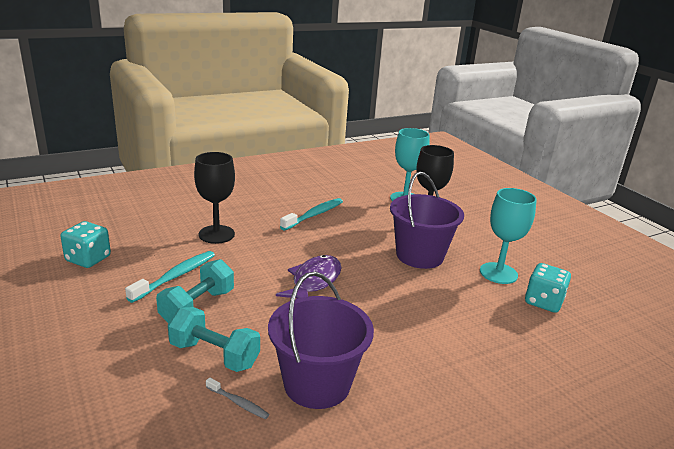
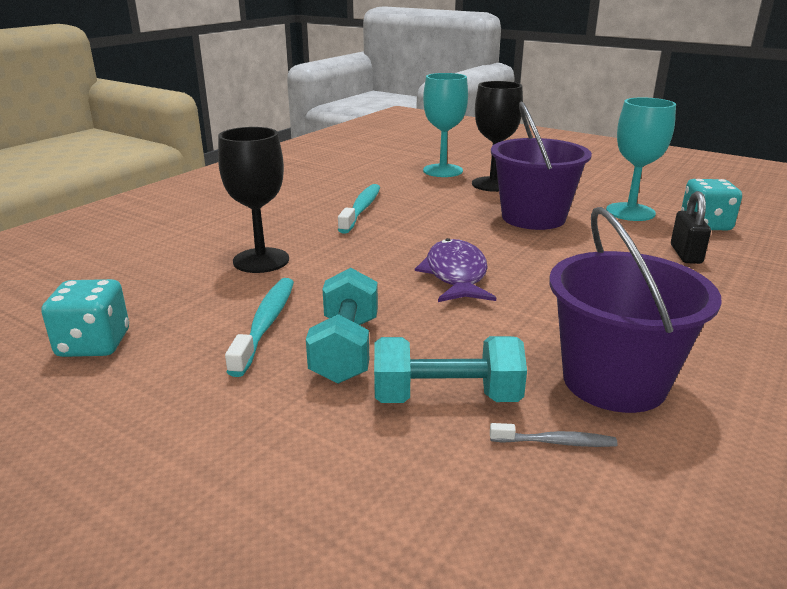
camera: 25 degrees left, 0 degrees up
none -> black padlock [671,191,711,264]

